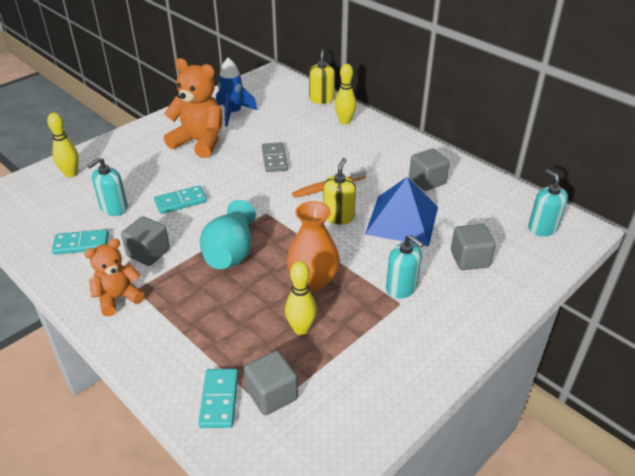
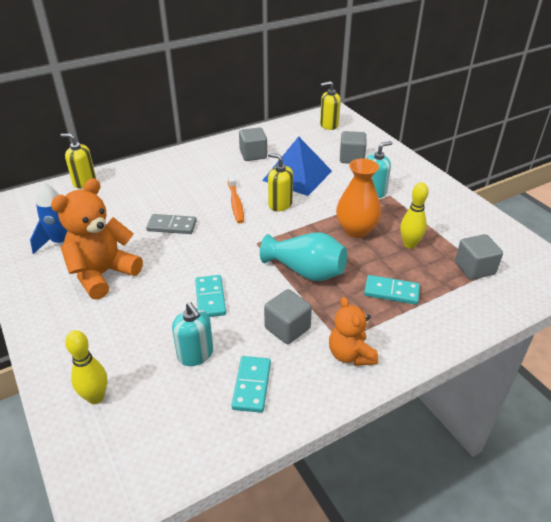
camera: 75 degrees left, 0 degrees up
turquoise domino [198,369,238,428] -> turquoise domino moved to [364,275,420,305]
yellow bowling pin [335,64,356,124] -> none
turquoise soap dispenser [528,169,568,236] -> yellow soap dispenser [320,81,341,130]

